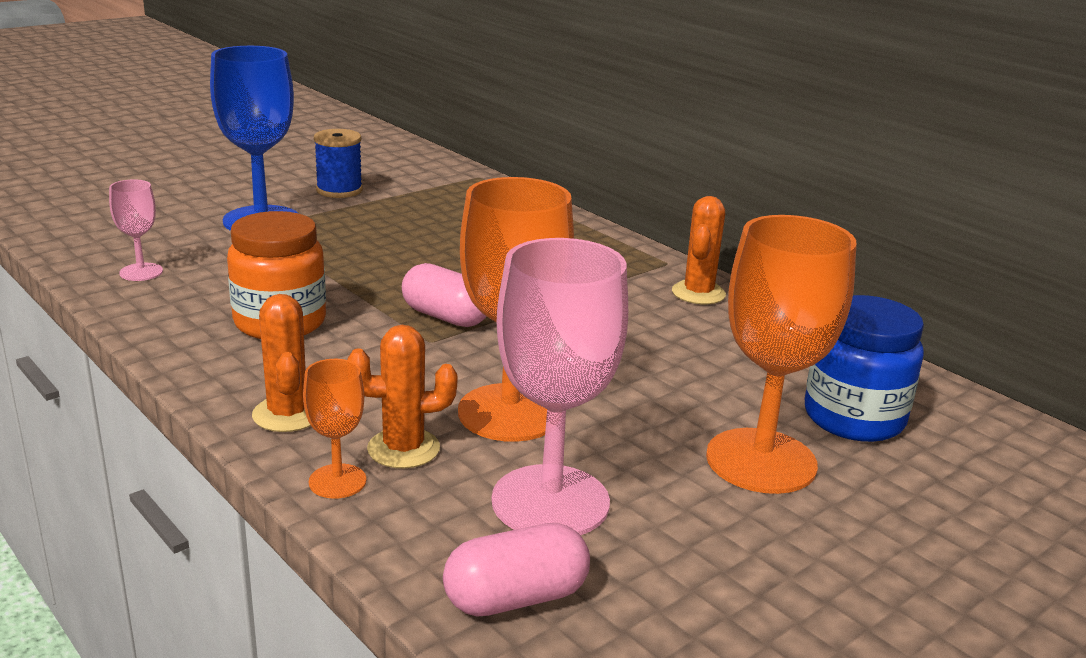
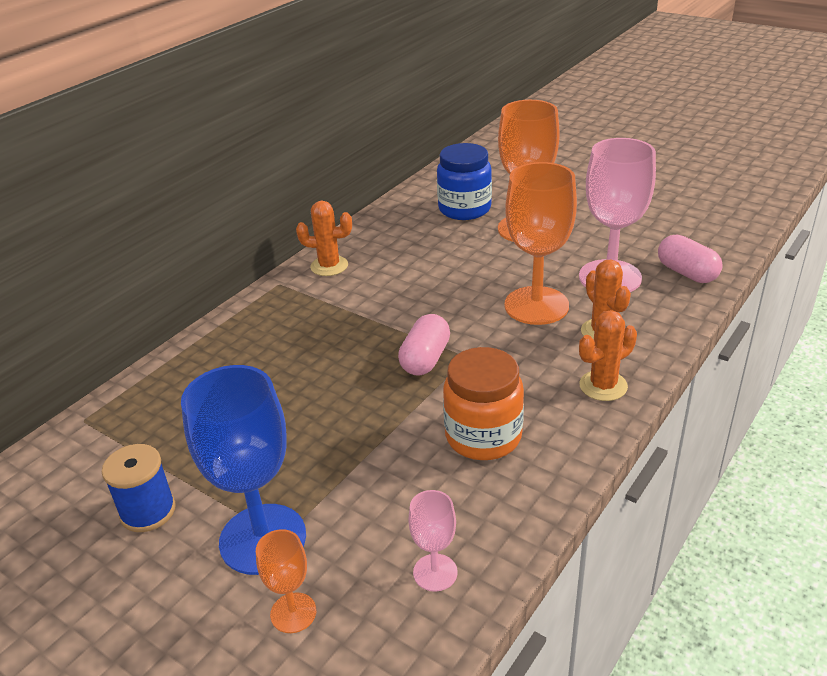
camera: 100 degrees left, 10 degrees up
orange goblet [303,359,366,499] -> orange goblet moved to [256,529,316,633]

